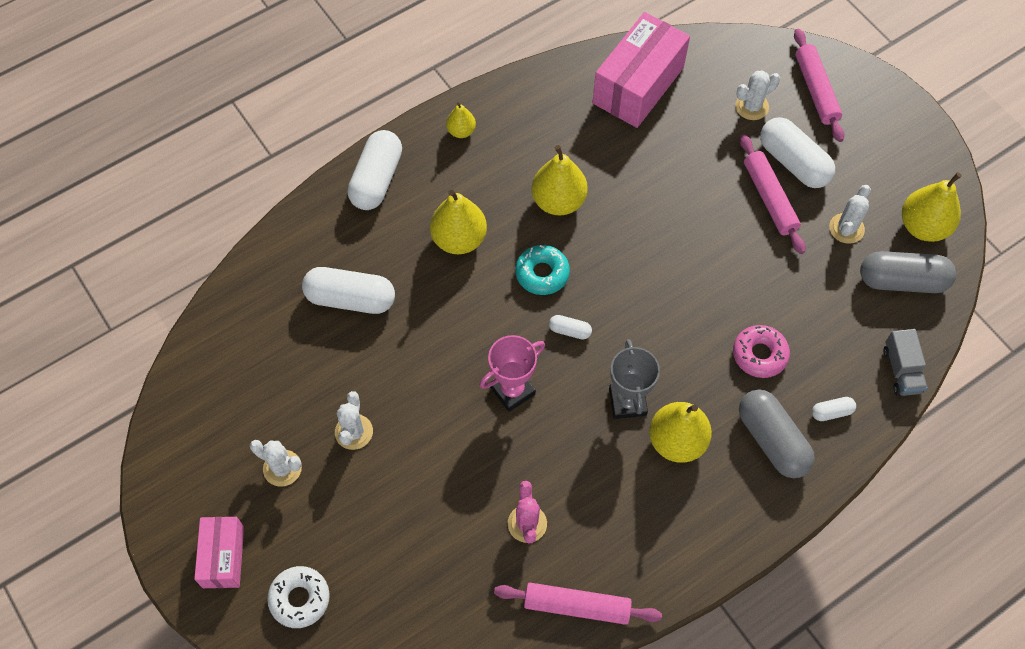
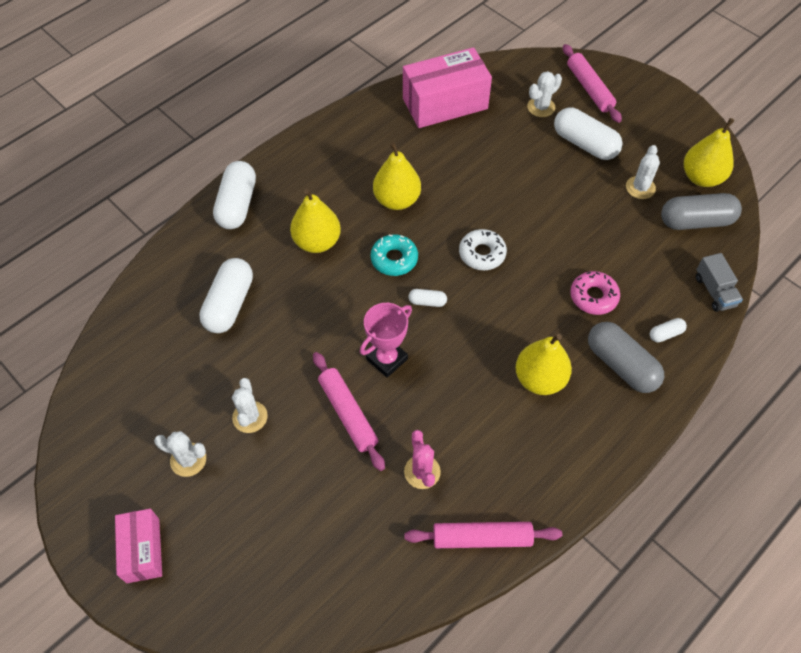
camera: 10 degrees left, 5 degrees down
white donut [267,566,330,628] -> white donut moved to [459,229,507,270]
white capsule [302,267,395,314] -> white capsule turned 75 degrees counterclockwise [199,258,253,333]
yellow pear [446,102,476,138] -> none
pink box [593,12,690,128] -> pink box turned 45 degrees clockwise [403,47,492,128]
grey trophy [609,339,660,419] -> none
pink rolling pin [740,134,806,254] -> pink rolling pin moved to [313,352,385,471]

